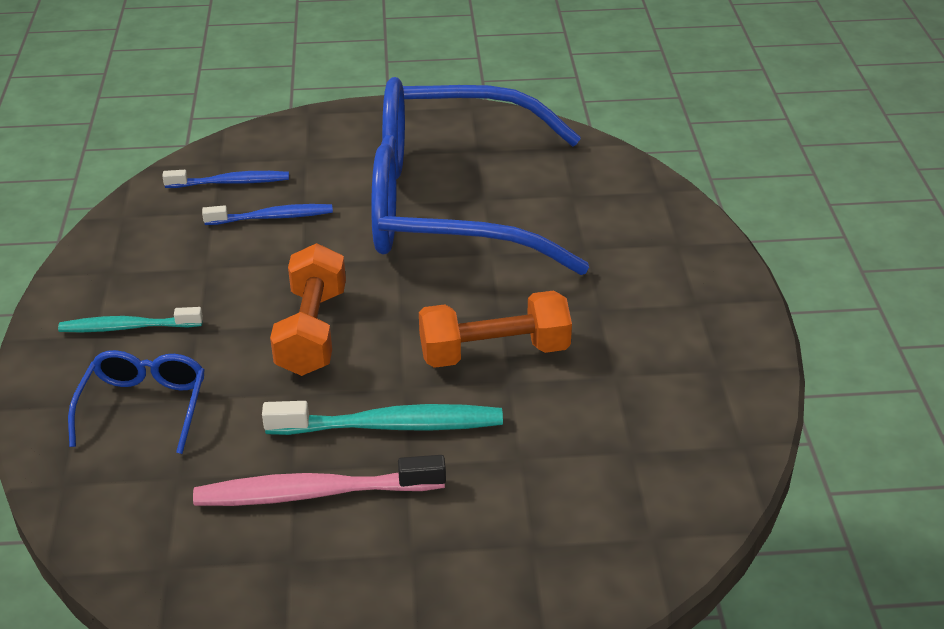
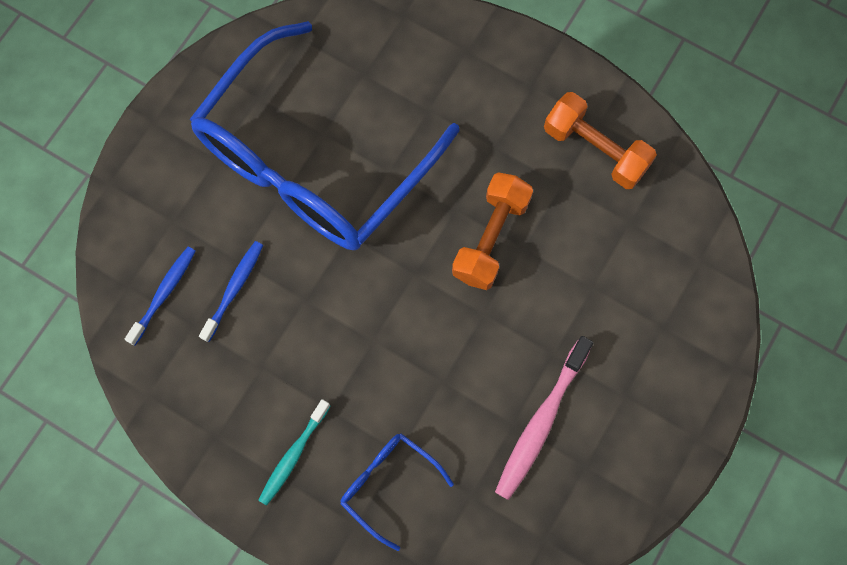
camera: 55 degrees left, 35 degrees up
turquoise toothbrush [262,401,503,435] -> none
orange dumbbell [270,243,346,376] -> orange dumbbell moved to [544,92,657,189]

